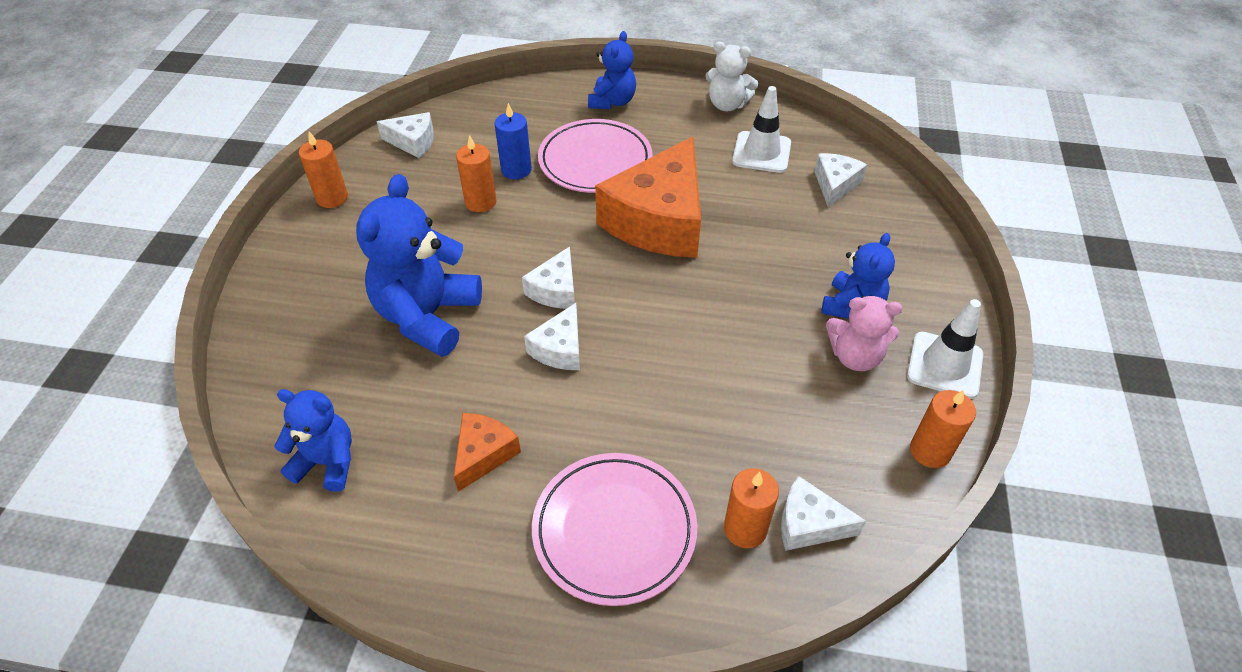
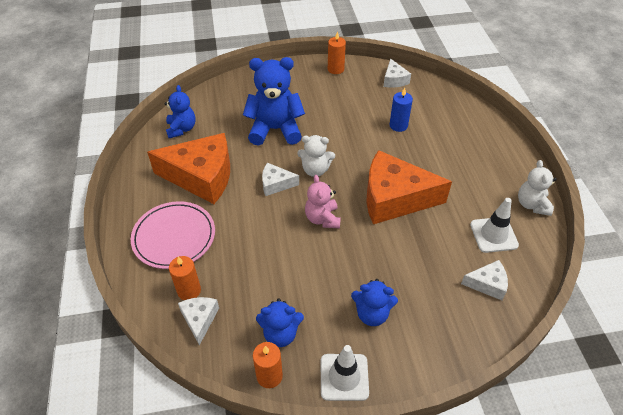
camera: 70 degrees right, 0 degrees up
orange cheese [454,413,521,492] -> orange cheese [147,133,230,204], size x2.14
orange candle [456,135,497,212] -> none
white cheese [522,246,575,309] -> white teddy bear [297,135,335,177]
pink plate [538,119,652,193] -> none
blue teddy bear [588,31,636,109] -> blue teddy bear moved to [256,298,304,347]
pink teddy bear [826,296,903,371] -> pink teddy bear moved to [305,175,341,229]

